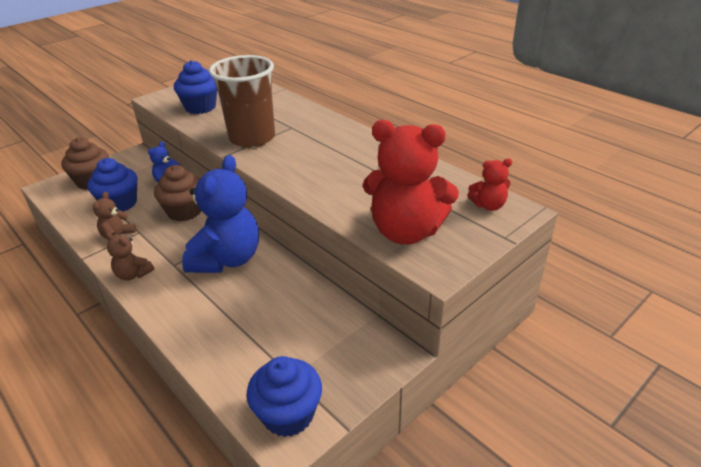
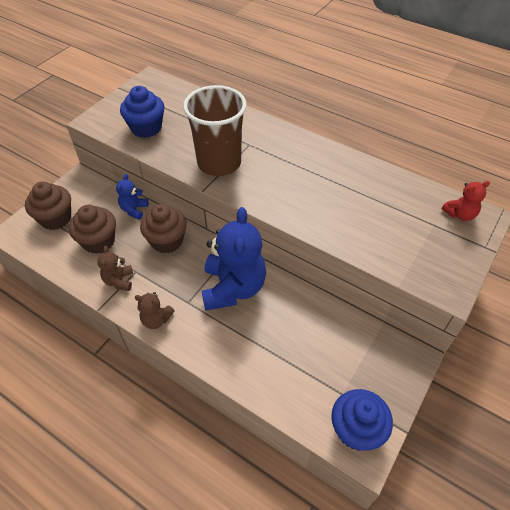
camera: 15 degrees left, 15 degrees up
blue cupcake [87,158,137,212] -> brown cupcake [69,205,116,254]
red teddy bear [363,120,459,245] -> none

